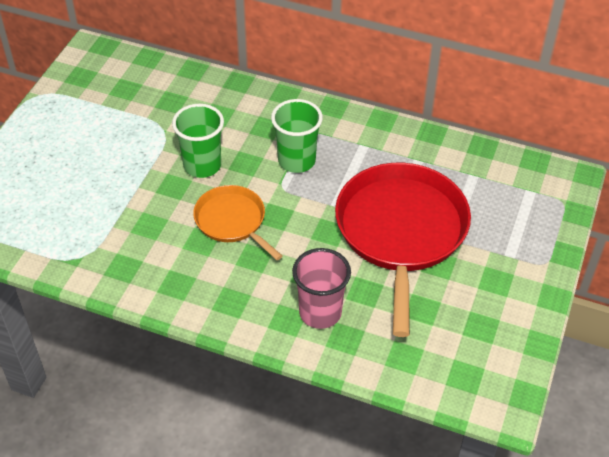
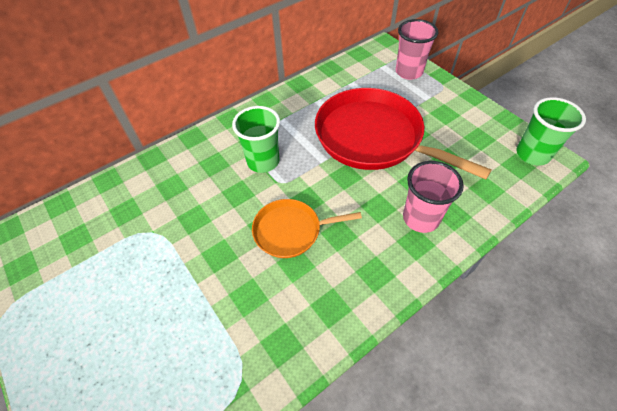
camera: 55 degrees left, 5 degrees up
green cup [172,104,224,178] -> green cup moved to [516,97,586,165]
none -> pink cup [396,19,438,80]

